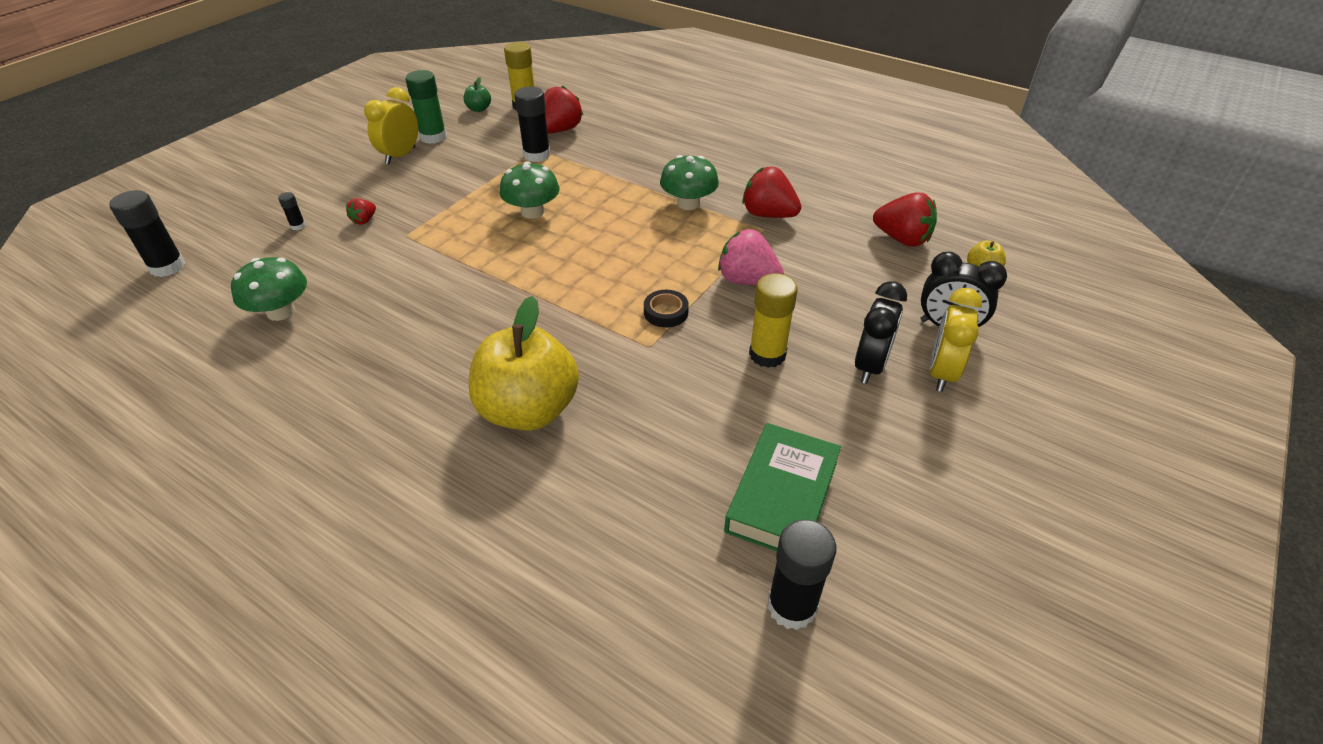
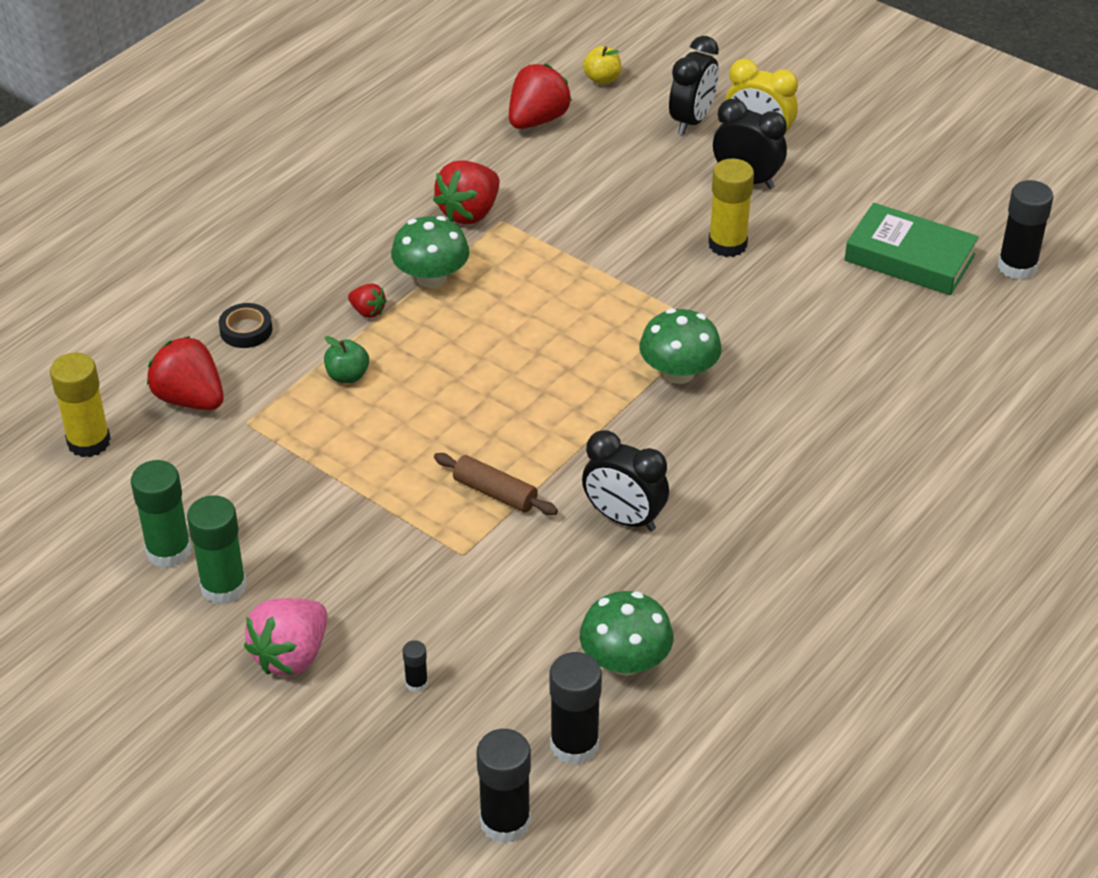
camera: 85 degrees left, 0 degrees up
red strawberry [346,198,376,225] -> red strawberry moved to [348,283,387,318]
yellow clock [364,87,418,165] -> green glue stick [187,495,247,604]
green apple [464,77,491,112] -> green apple moved to [324,336,369,383]
yellow apple [469,296,579,431] -> none
green mushroom [500,162,560,219] -> green mushroom moved to [639,308,722,384]
black glue stick [514,87,550,162] -> black glue stick moved to [550,652,602,765]
black tape [644,290,689,328] -> black tape moved to [219,303,272,348]
pink strawberry [718,229,784,285] -> pink strawberry moved to [244,598,327,676]
none -> brown rolling pin [434,453,558,515]
none -> black clock [582,430,669,531]

